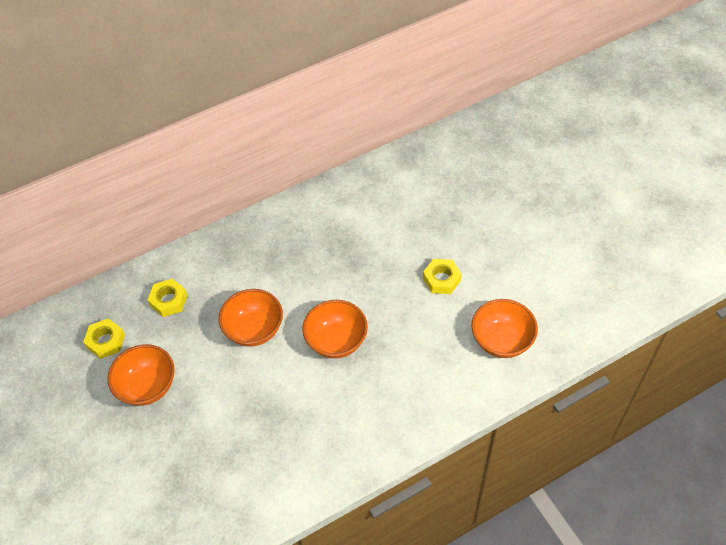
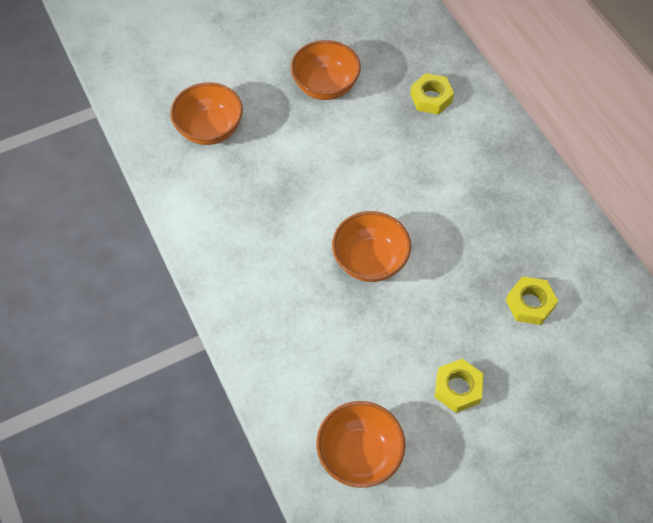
camera: 90 degrees right, 5 degrees up
yellow nut [83,319,125,359] -> yellow nut moved to [506,276,558,325]
orange bowl [219,289,283,347] -> orange bowl moved to [170,82,243,145]

